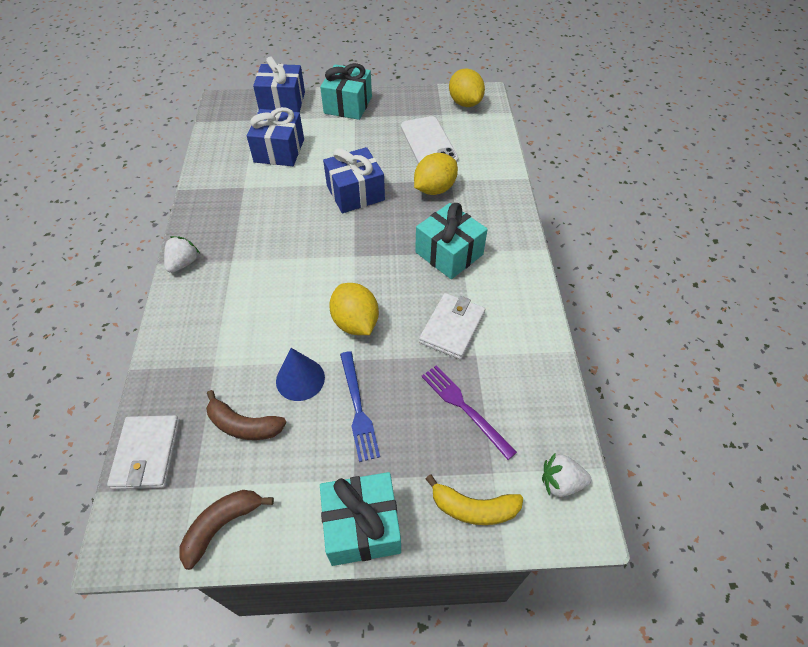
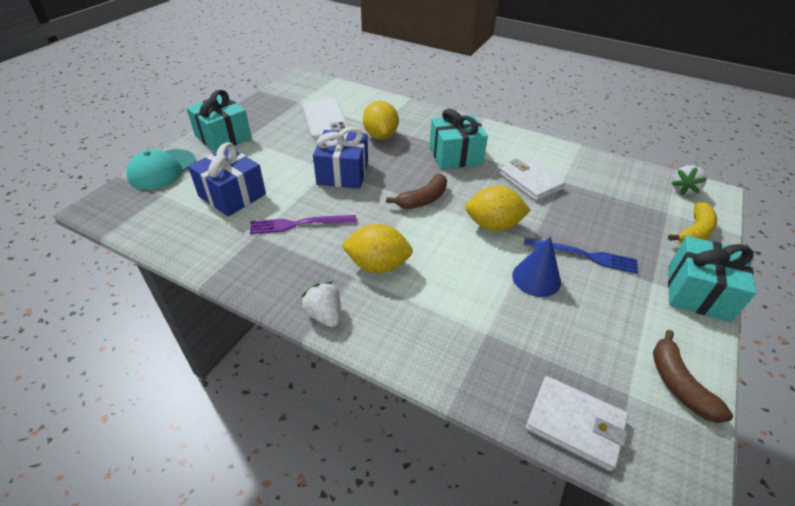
camera: 60 degrees left, 10 degrees down
brown banana [206,390,286,440] -> brown banana moved to [386,174,447,209]
blue gift [253,57,305,113] -> turquoise cap [127,149,196,190]
white phone [401,116,458,164] -> white phone turned 60 degrees clockwise [303,99,348,139]
purple fork [421,365,517,460] -> purple fork moved to [249,215,356,234]
yellow lemon [449,68,485,107] -> yellow lemon moved to [341,224,413,273]

